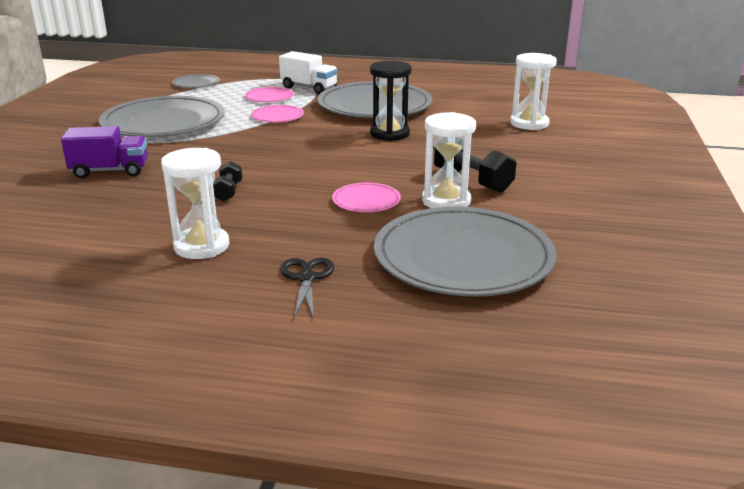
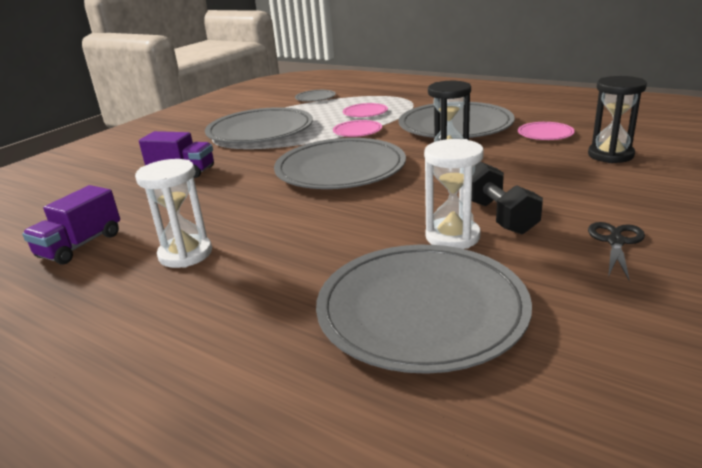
camera: 25 degrees right, 0 degrees up
black dumbbell [213,161,242,202] -> none
white truck [279,51,338,94] -> none
black scissors [280,258,334,319] -> black scissors moved to [588,222,645,281]
pink plate [332,182,401,212] -> pink plate moved to [518,122,575,140]
white hourglass [510,53,557,130] -> black hourglass [588,76,647,163]
none -> purple truck [22,185,120,265]
none -> grey plate [274,138,406,189]

